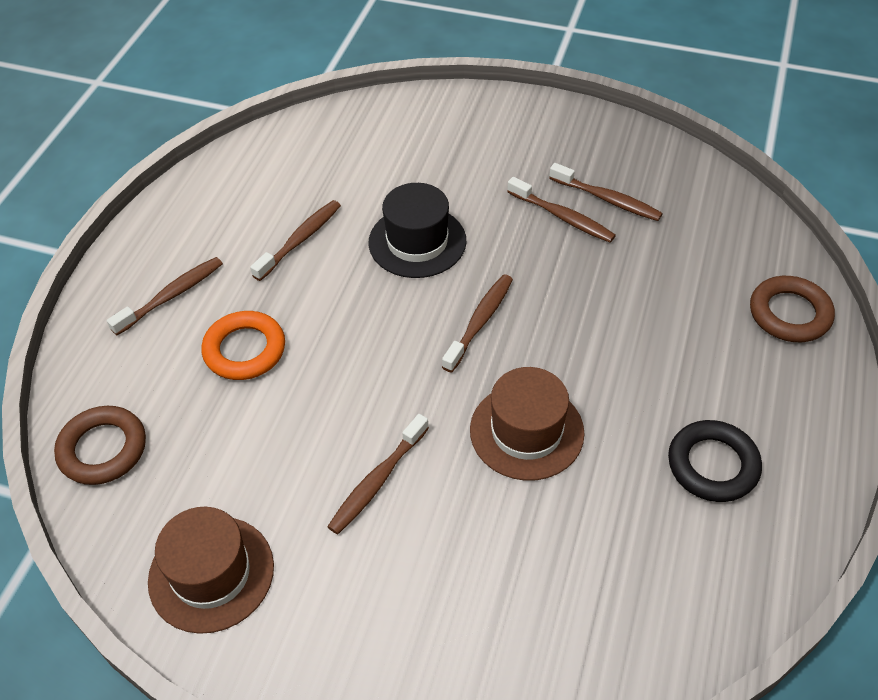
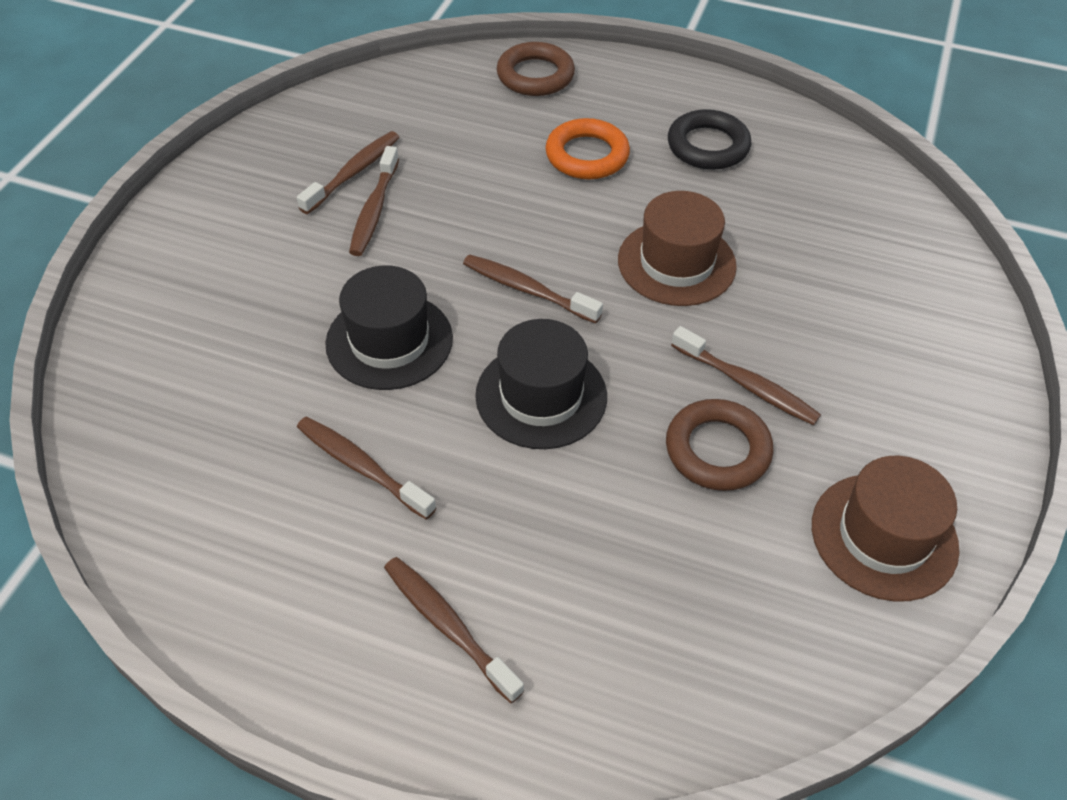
camera: 90 degrees left, 0 degrees up
brown ring [54,406,146,485] -> brown ring moved to [666,399,773,491]
orange ring [201,311,285,380] -> orange ring moved to [545,118,630,179]
brown toothbrush [507,177,616,243] -> brown toothbrush turned 150 degrees clockwise [349,146,399,256]
none -> black hat [475,319,607,449]

